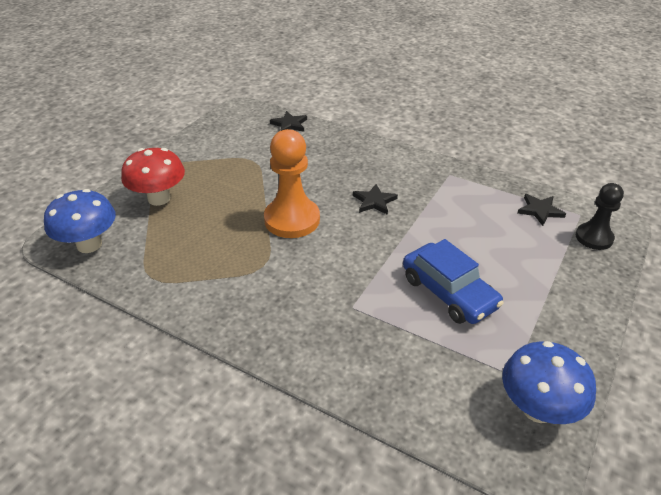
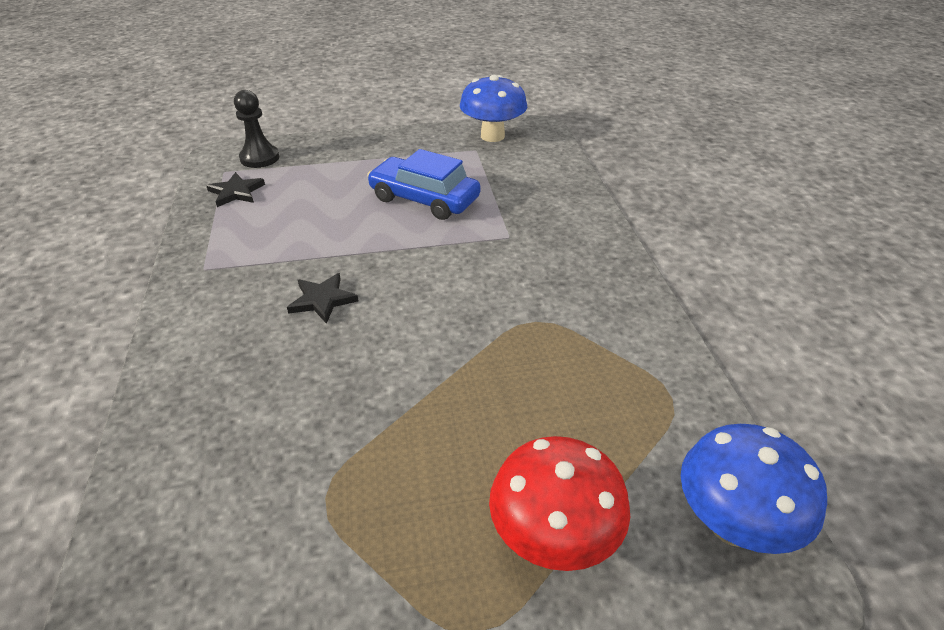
camera: 130 degrees left, 0 degrees up
orange pawn [264,129,320,238] -> none
black star [270,111,307,132] -> none
blue car [403,239,504,324] -> blue car turned 75 degrees counterclockwise [367,149,481,220]

